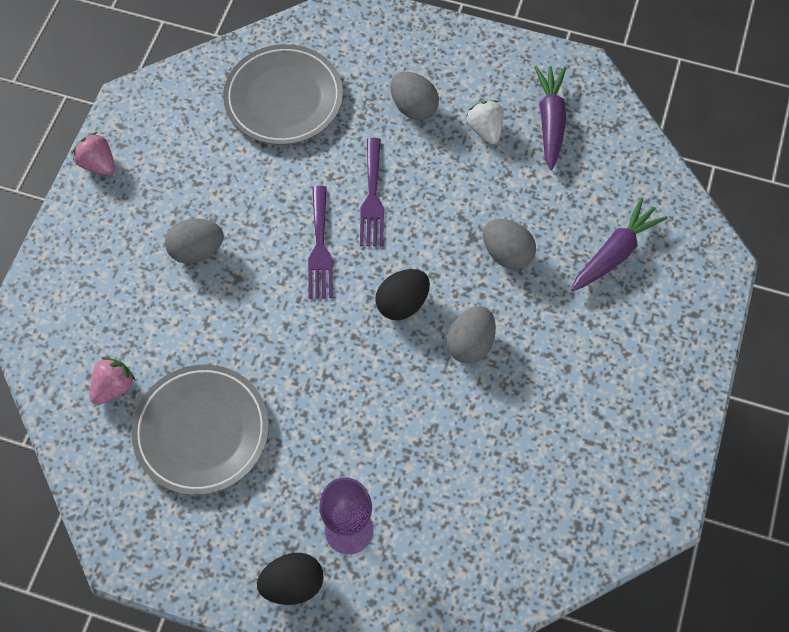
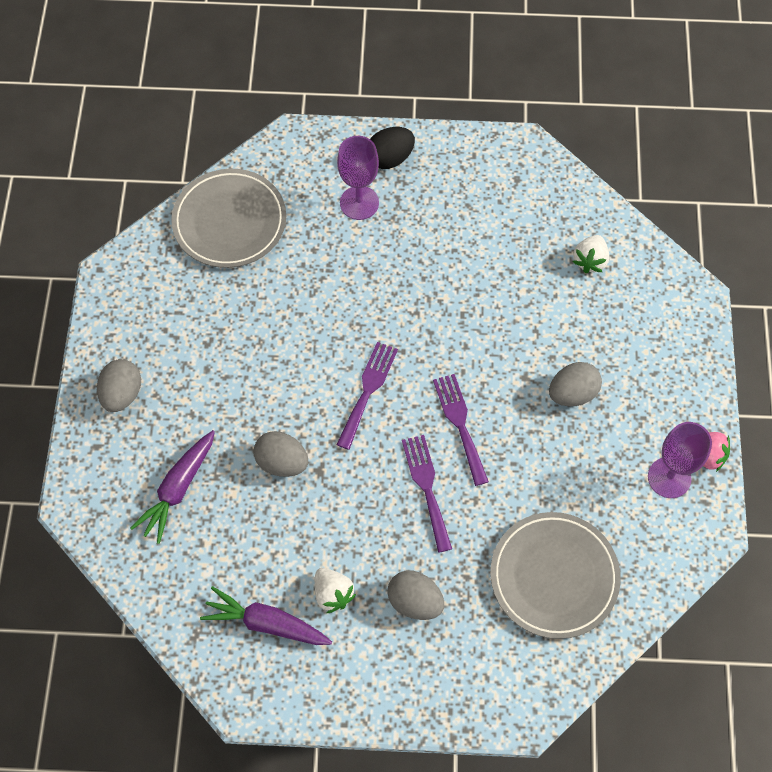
camera: 165 degrees right, 0 degrees up
pink strawberry [90,357,136,405] -> white strawberry [573,235,609,273]
grey plate [131,365,269,495] -> grey plate moved to [171,169,286,268]
black egg [375,269,430,320] -> purple fork [336,342,398,450]
grey egg [447,306,496,364] -> grey egg moved to [97,359,141,412]
purple carrot [534,66,566,170] -> purple carrot turned 120 degrees clockwise [200,586,332,645]
none -> purple goblet [648,422,712,498]

